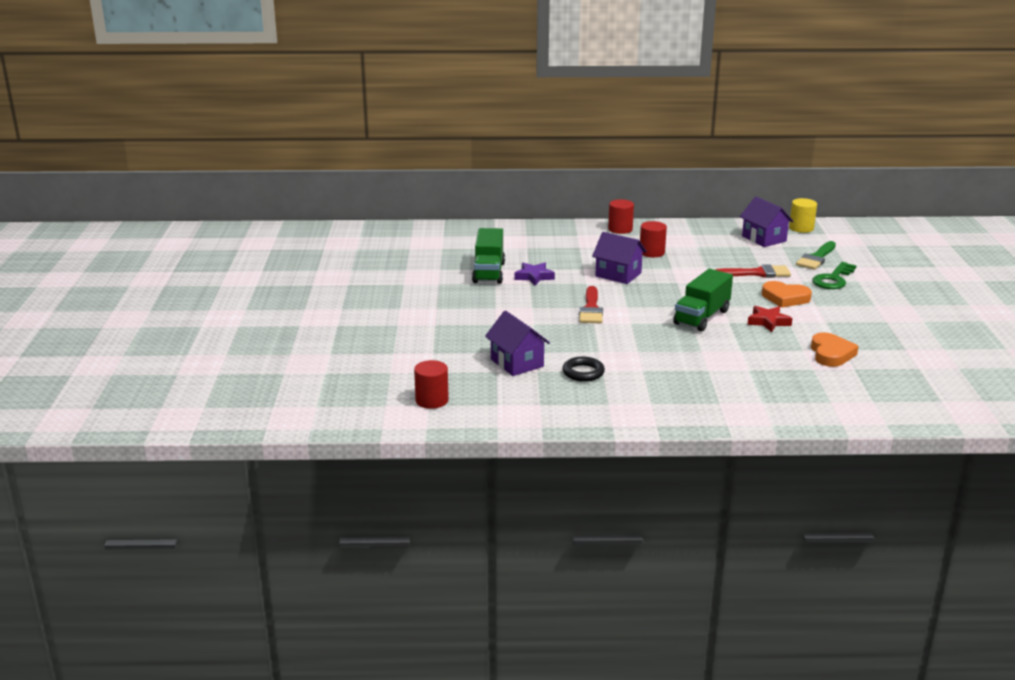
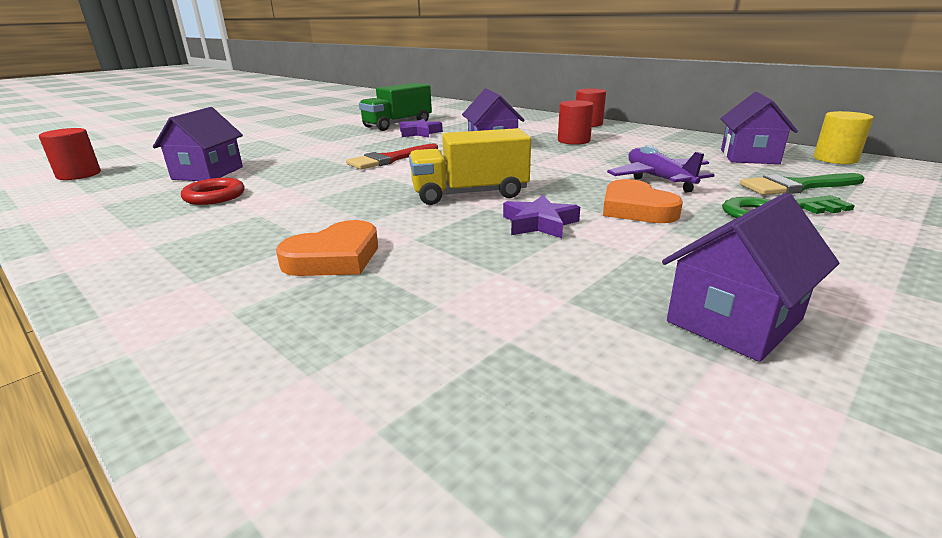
camera: 45 degrees right, 0 degrees up
black ring [562,356,605,382] -> red ring [181,178,245,205]
green truck [673,269,733,332] -> yellow truck [409,128,531,205]
red brush [715,264,791,278] -> purple plane [607,146,714,192]
red star [747,306,793,332] -> purple star [503,195,580,238]
orange heart [811,332,859,367] -> orange heart moved to [276,220,378,276]
none -> purple house [662,193,839,362]

